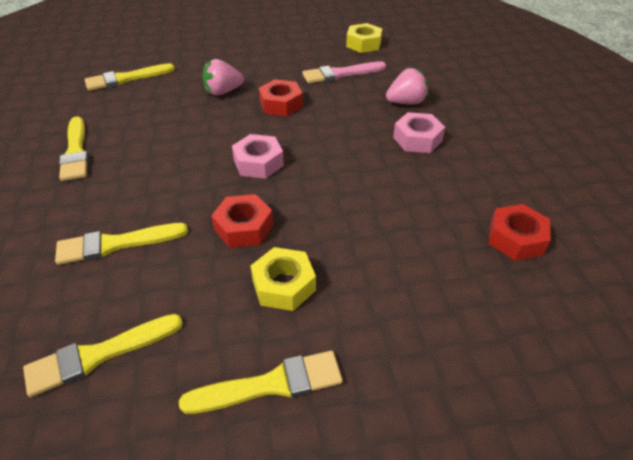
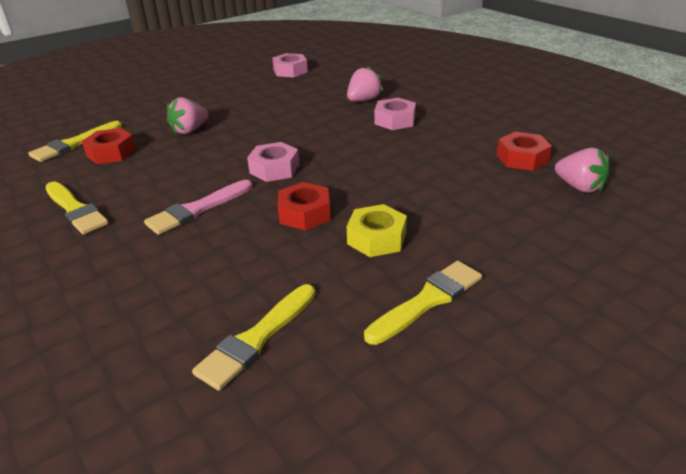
camera: 25 degrees left, 10 degrees down
yellow brush [55,223,188,265] -> none
red nut [259,79,303,116] -> red nut moved to [82,128,136,164]
pink brush [302,61,386,83] -> pink brush moved to [144,180,252,235]
yellow nut [346,23,382,53] -> pink nut [272,53,308,77]
none -> pink strawberry [555,147,610,193]

